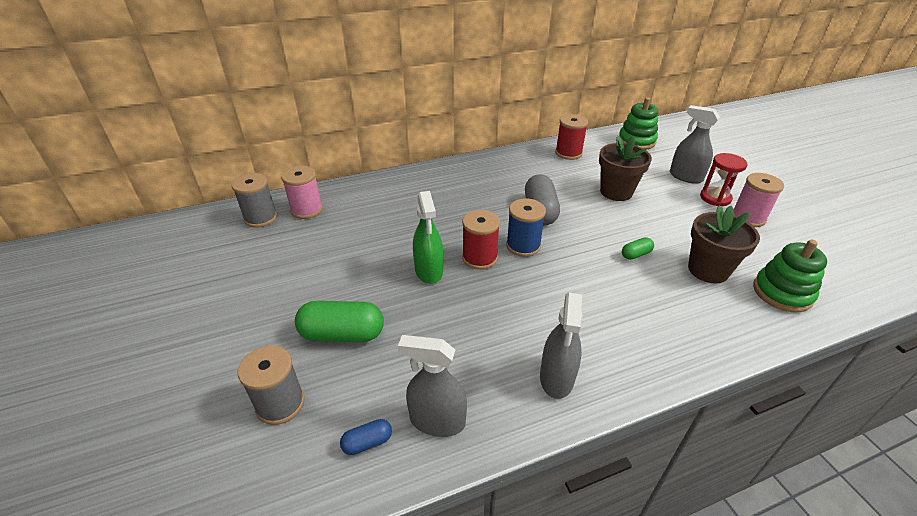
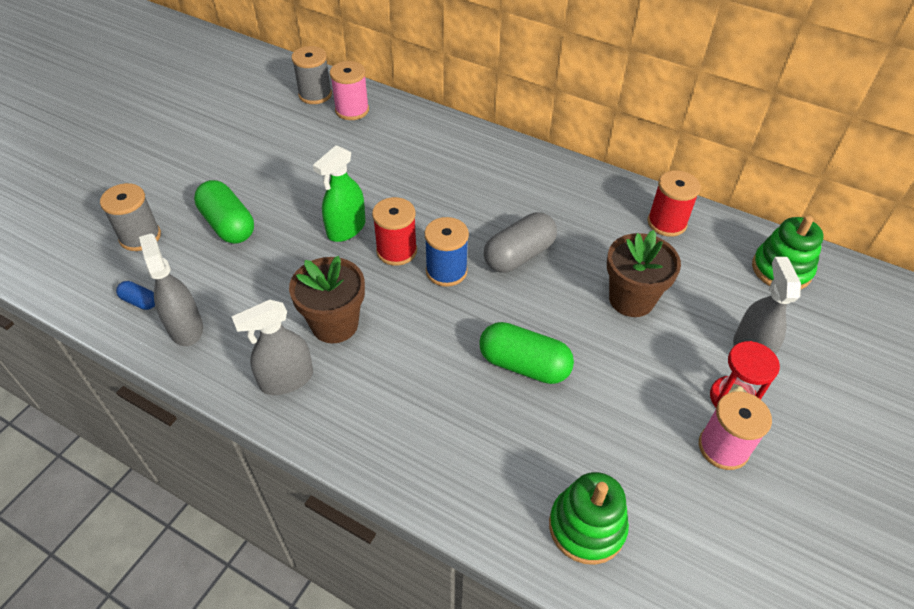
camera: 50 degrees right, 10 degrees up
green capsule [622,237,654,260] -> green capsule [479,322,574,384], size x2.02
brown flower pot [688,205,760,283] -> brown flower pot moved to [289,256,365,343]

